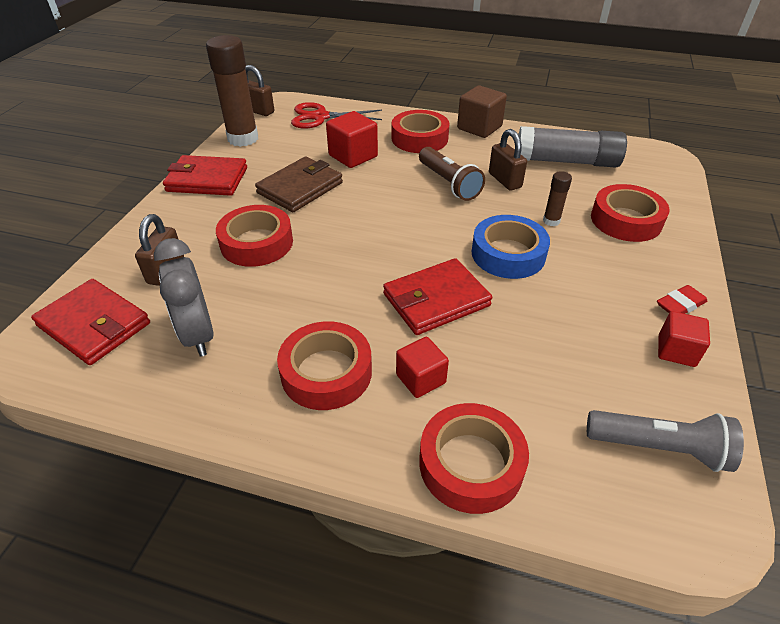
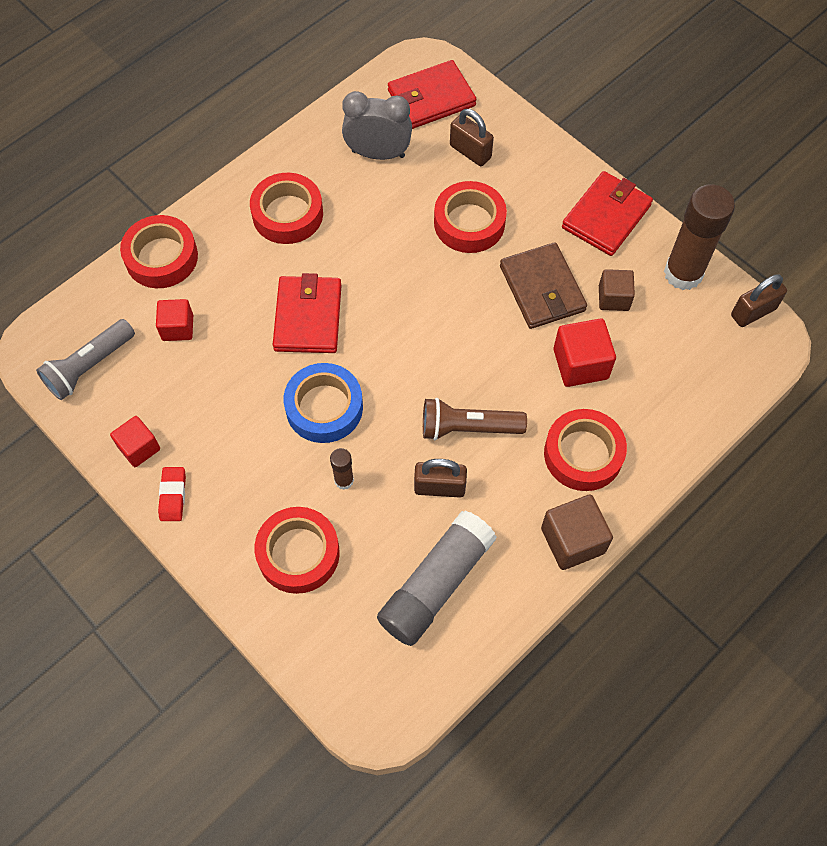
camera: 120 degrees right, 20 degrees up
red scissors [291,102,382,129] -> none
red cube [396,337,449,398] -> red cube moved to [156,299,193,341]
none -> brown cube [599,269,635,311]

